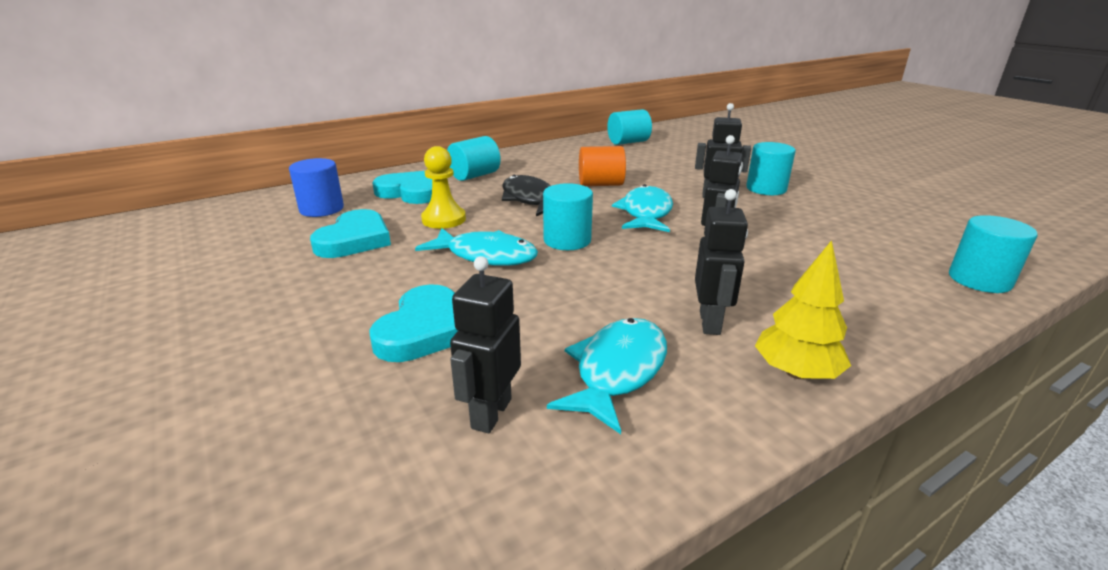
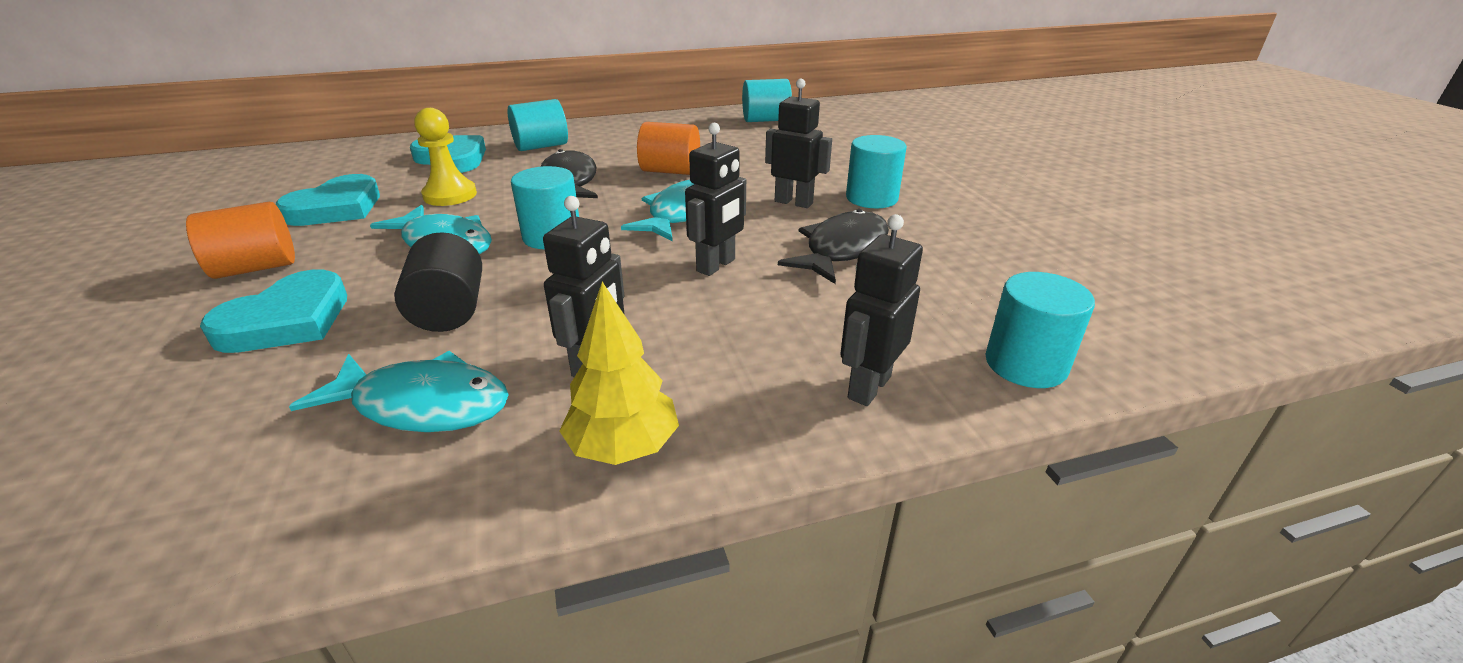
camera: 15 degrees right, 5 degrees up
blue cylinder [289,158,344,217] -> none
black robot [450,256,521,433] -> black robot moved to [840,214,923,406]
turquoise fish [547,318,667,434] -> turquoise fish turned 60 degrees clockwise [289,351,509,432]
none -> orange cylinder [186,202,295,279]
none -> black cylinder [394,232,482,332]
none -> black fish [778,209,889,284]

